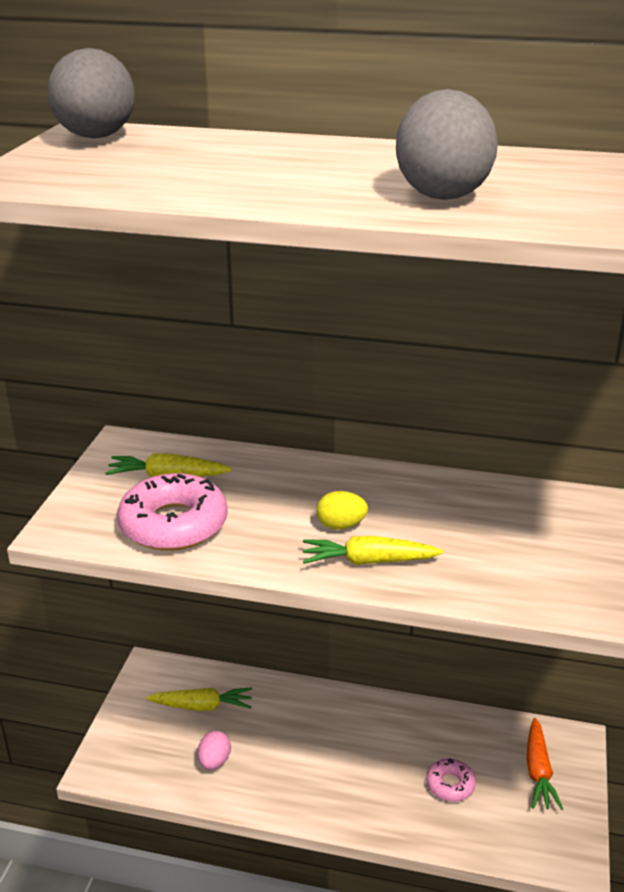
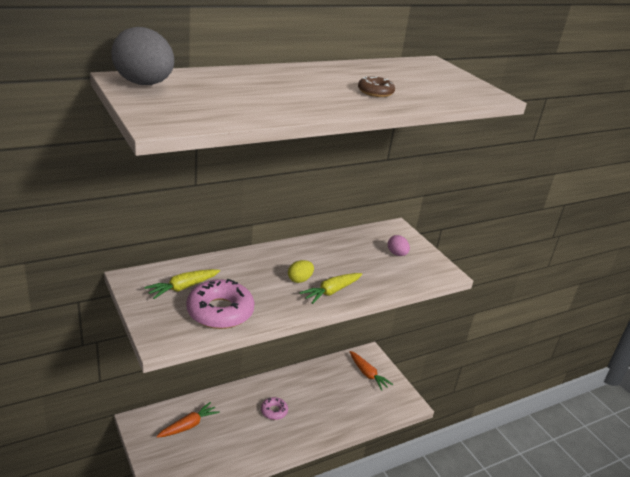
camera: 45 degrees left, 0 degrees up
yellow carrot [146,687,252,711] -> orange carrot [156,402,220,438]
pink egg [198,731,231,770] -> pink egg moved to [388,235,410,256]
grey egg [396,89,498,200] -> brown donut [358,76,395,97]
pink donut [426,758,476,802] -> pink donut moved to [261,397,288,420]

